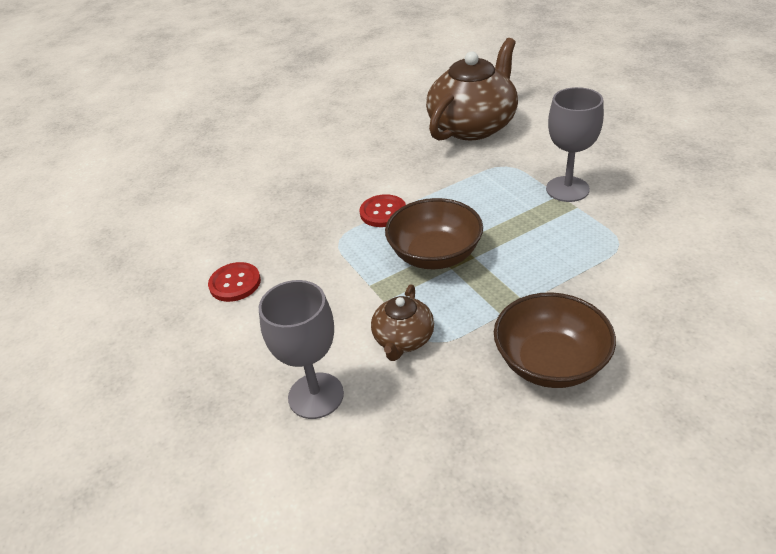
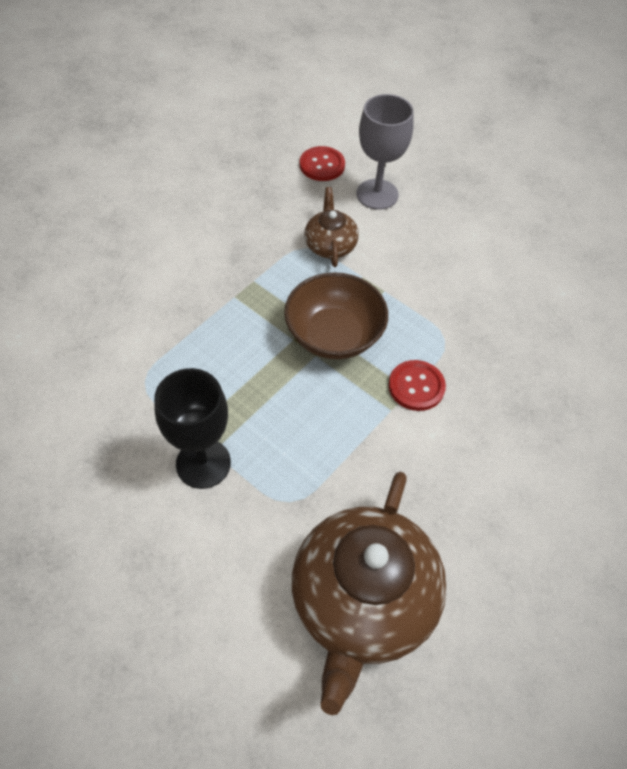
camera: 155 degrees right, 15 degrees up
red button [208,262,261,302] -> red button moved to [300,146,345,181]
brown bowl [494,292,616,388] -> none
grey goblet [546,87,604,202] -> black goblet [154,368,231,489]

